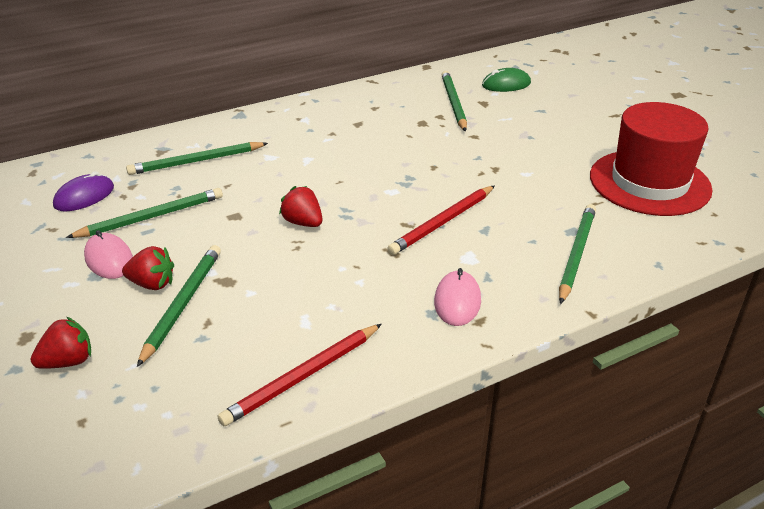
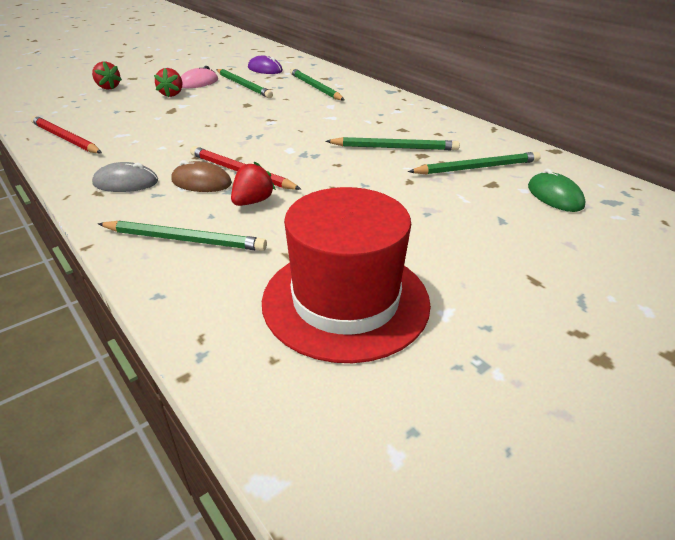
camera: 80 degrees right, 0 degrees up
green pencil [137,245,221,367] -> green pencil moved to [326,137,460,150]
red strawberry [279,186,322,227] -> red strawberry moved to [231,161,276,206]
pink mouse [434,268,481,326] -> grey mouse [92,162,158,192]
none -> brown mouse [171,160,232,192]

